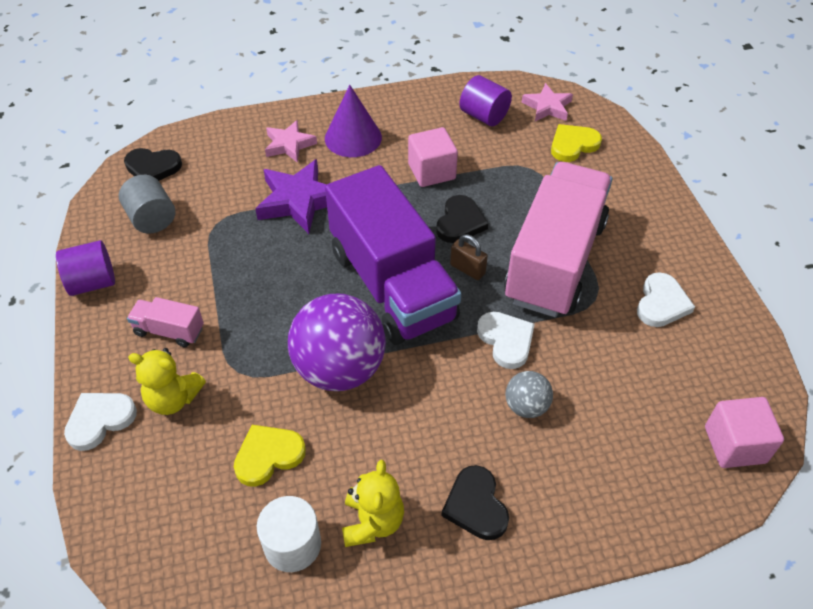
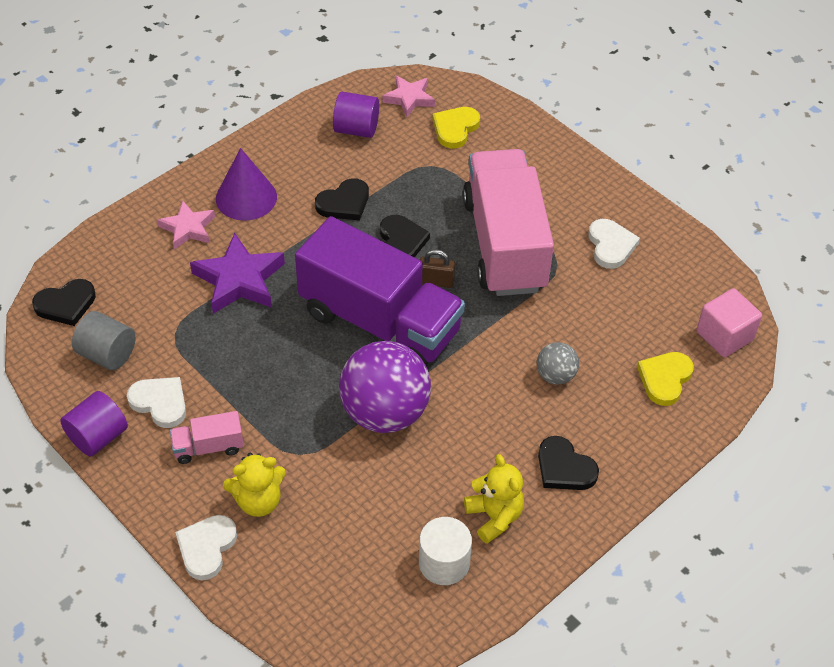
camera: 30 degrees left, 0 degrees up
yellow heart [234,425,306,487] -> yellow heart moved to [637,352,694,406]
pink cube [408,127,458,187] -> black heart [315,178,369,220]
white heart [477,312,535,369] -> white heart moved to [127,377,186,428]

